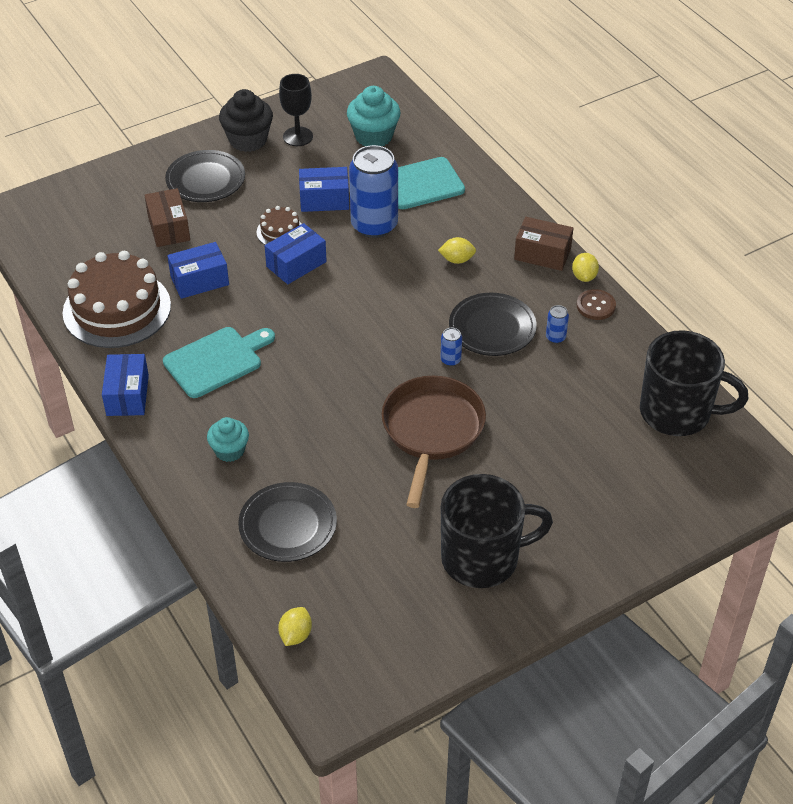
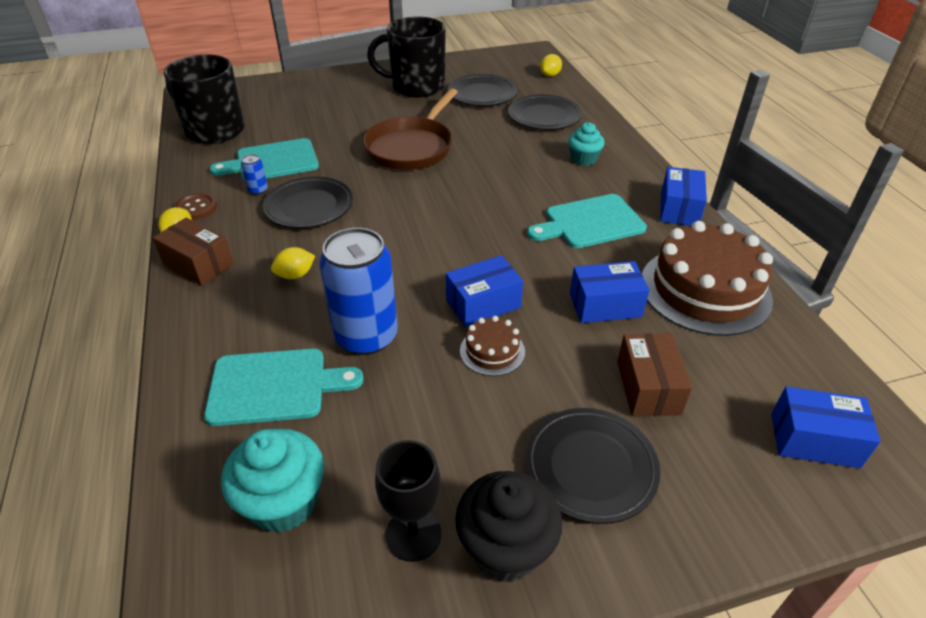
camera: 165 degrees left, 5 degrees down
blue box [299,167,349,212] -> blue box moved to [771,386,881,468]
yellow lemon [438,237,476,264] -> yellow lemon turned 45 degrees counterclockwise [271,247,315,279]
blue can [441,328,462,366] -> none
none -> turquoise cutting board [210,138,319,181]
none -> black plate [448,74,517,106]

